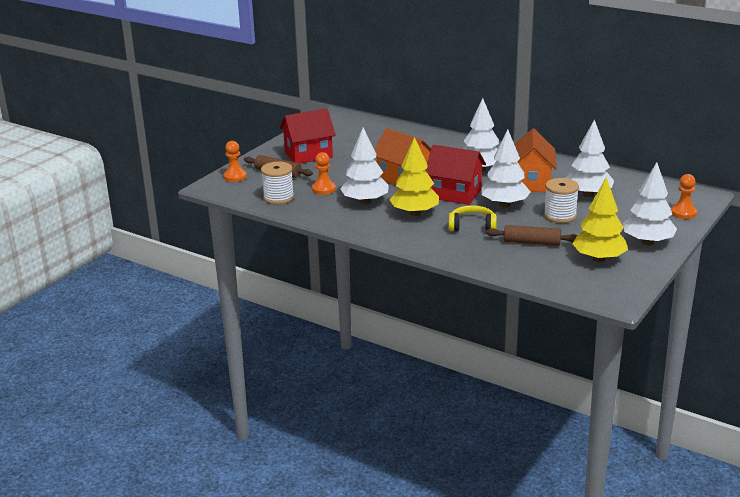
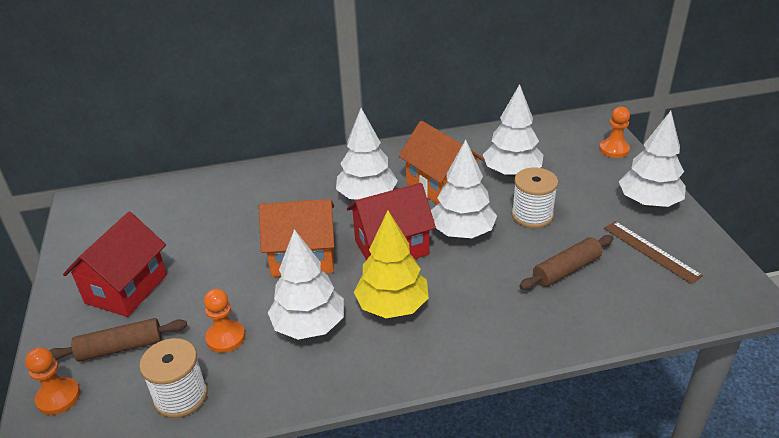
camera: 45 degrees left, 10 degrees up
yellow headphones [448,205,497,231] -> none
yellow tree [572,177,628,262] -> brown ruler [604,221,703,284]

